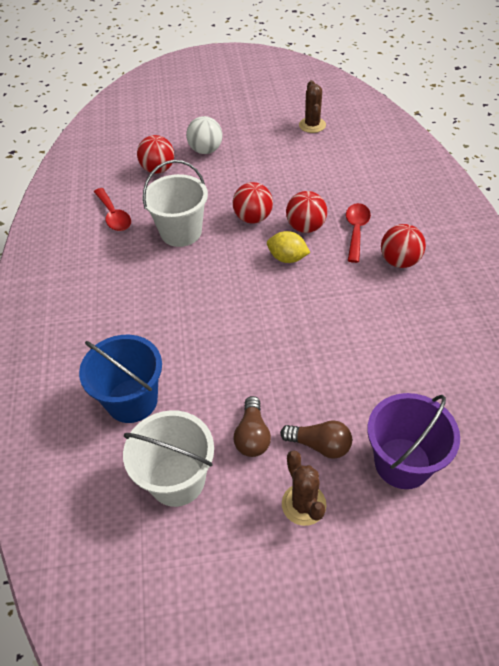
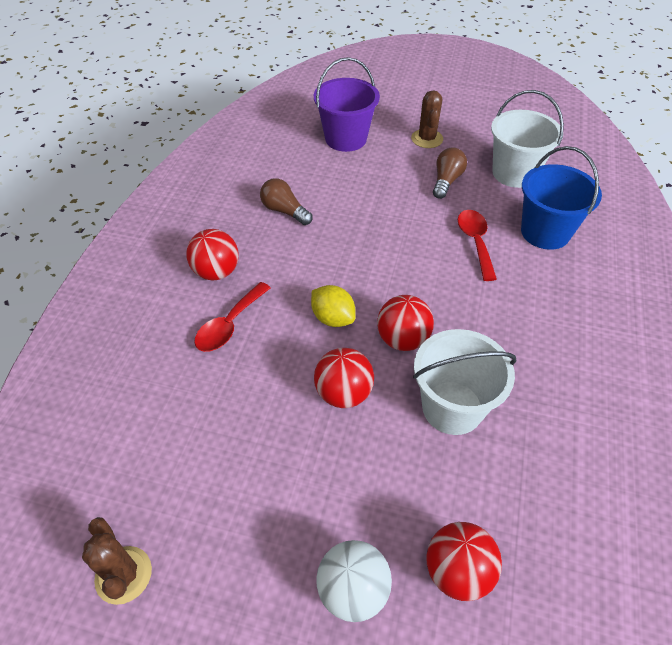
camera: 160 degrees left, 0 degrees up
red spoon [94,188,131,231] -> red spoon moved to [458,210,497,281]
brown light bulb [280,420,352,459] -> brown light bulb moved to [260,178,313,225]
red ball [286,191,327,233] -> red ball moved to [377,295,434,351]
brown cactus [299,80,326,133] -> brown cactus turned 45 degrees counterclockwise [82,517,152,605]

